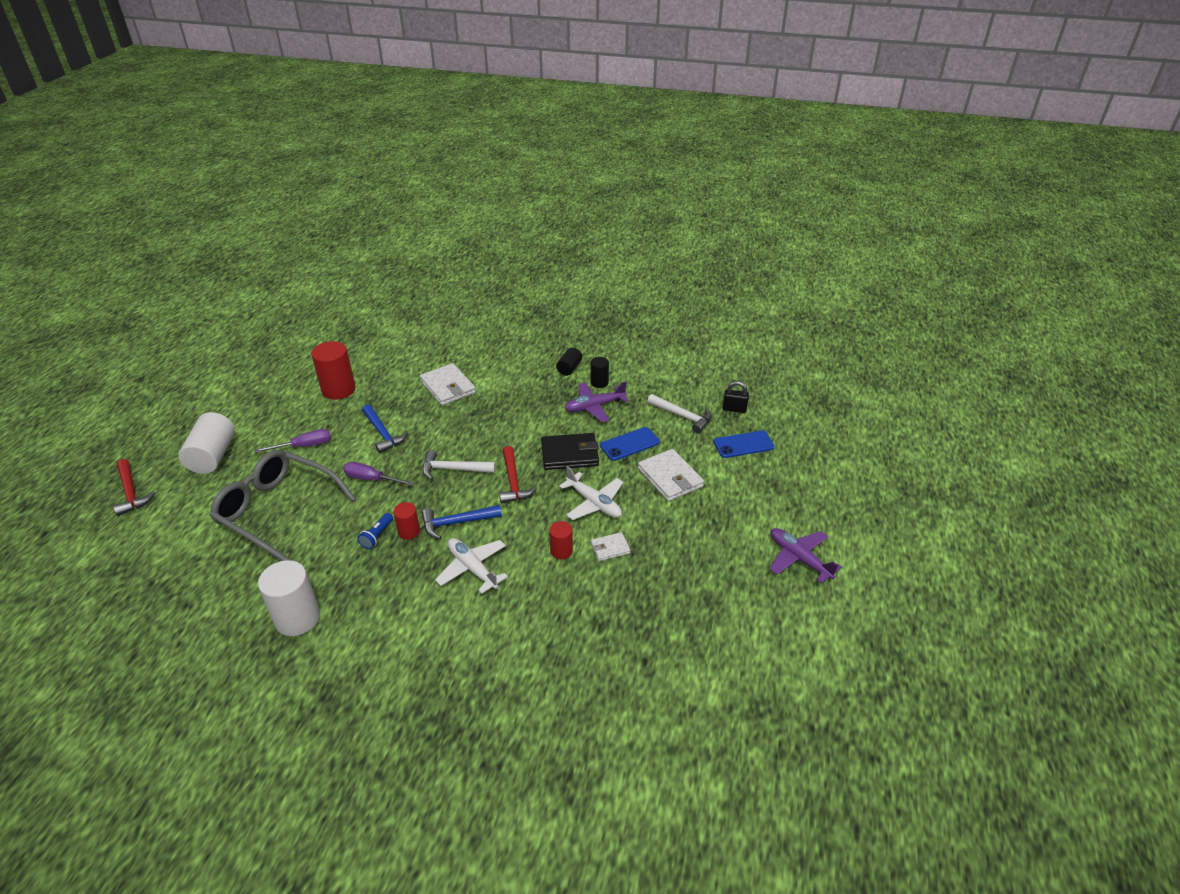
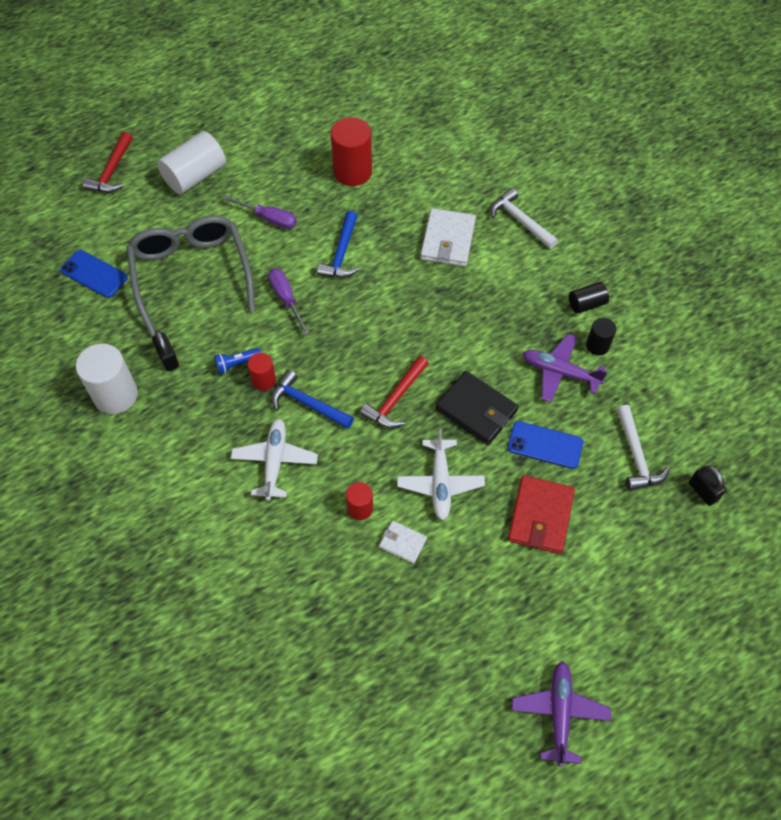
camera: 45 degrees right, 20 degrees up
white hammer [422,450,496,480] -> white hammer moved to [490,188,558,249]
white wallet [638,449,704,501] -> red wallet [508,475,575,554]
blue phone [714,430,774,458] -> blue phone moved to [60,250,128,298]
none -> black padlock [152,330,179,371]

